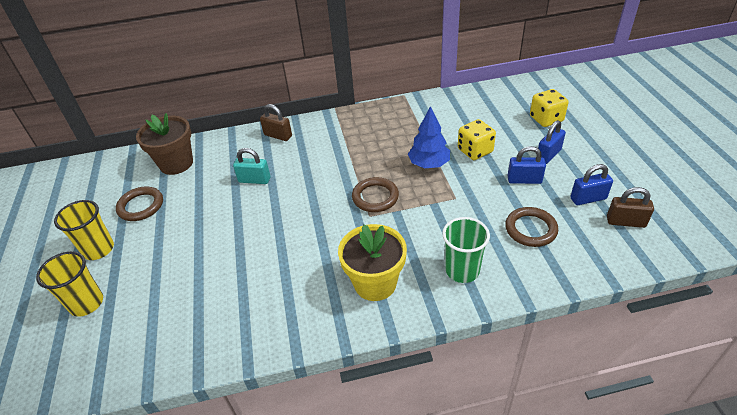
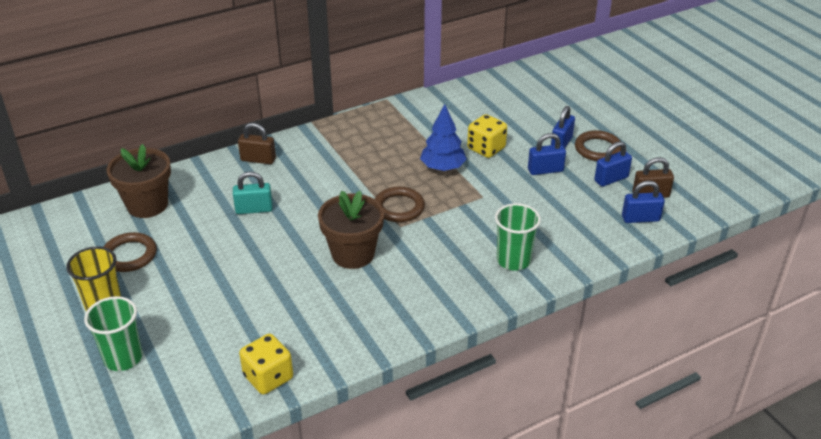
camera: 20 degrees left, 5 degrees down
yellow cup [36,251,103,317] -> green cup [84,296,143,371]
yellow flower pot [338,224,407,301] -> none
brown ring [505,207,558,247] -> brown ring moved to [575,130,621,161]
yellow dice [530,89,569,127] -> yellow dice moved to [239,334,293,395]
none -> brown flower pot [318,191,384,269]
none -> blue padlock [622,180,665,223]

